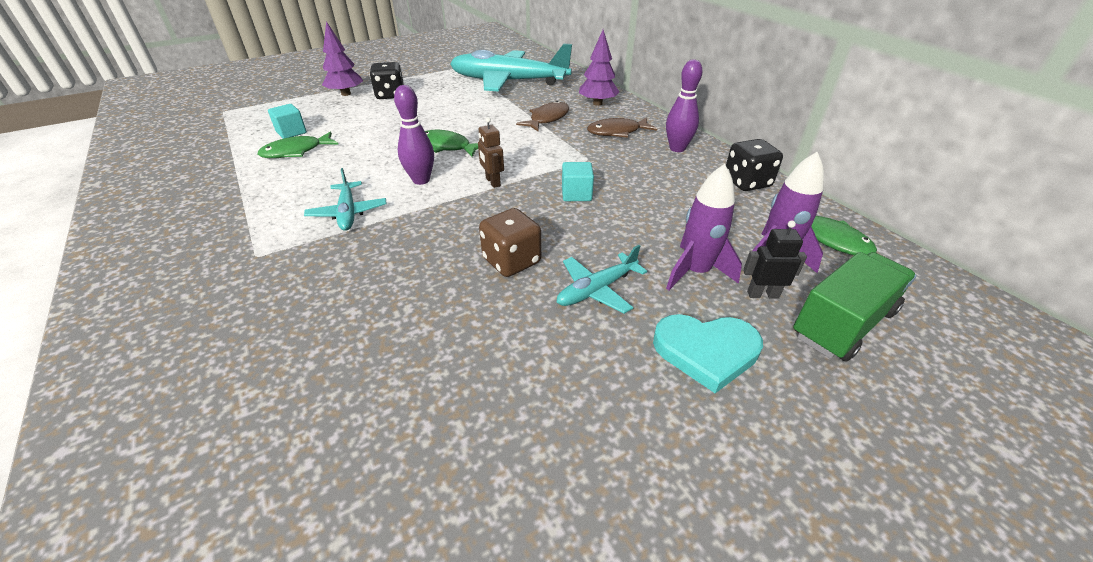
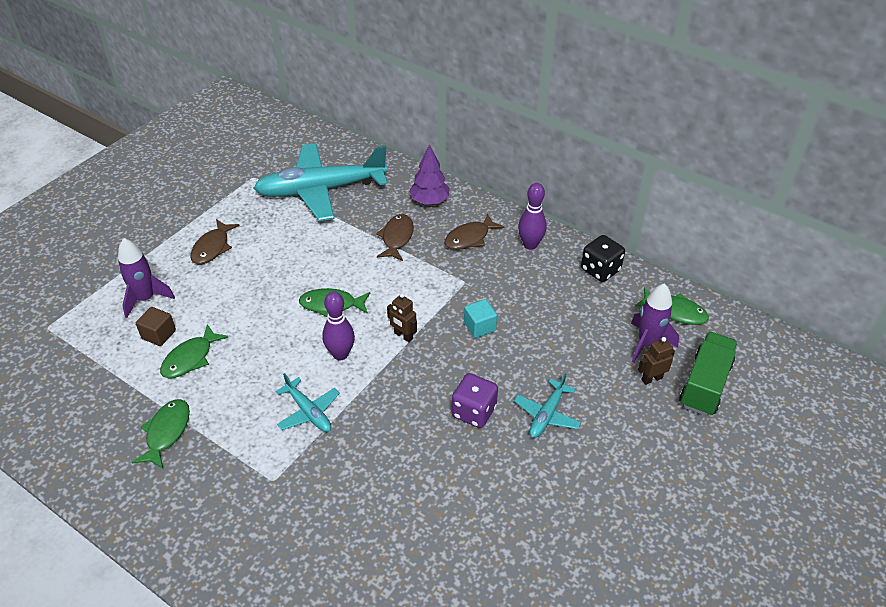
camera: 25 degrees left, 5 degrees up
turquoise cube [268,104,307,139] -> brown cube [136,307,176,346]
purple tree [322,21,363,96] -> none
black dice [370,62,404,99] -> brown fish [190,219,240,265]
brown dice [479,208,541,277] -> purple dice [451,373,498,428]
turquoise heart [653,314,763,393] -> none
purple rocket [666,164,742,290] -> purple rocket moved to [118,238,175,318]
black robot [743,220,807,299] -> brown robot [638,337,675,385]
none -> green fish [132,399,190,469]

